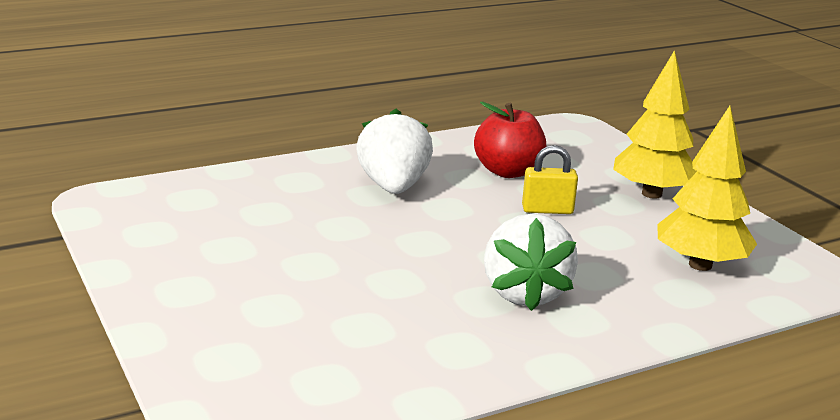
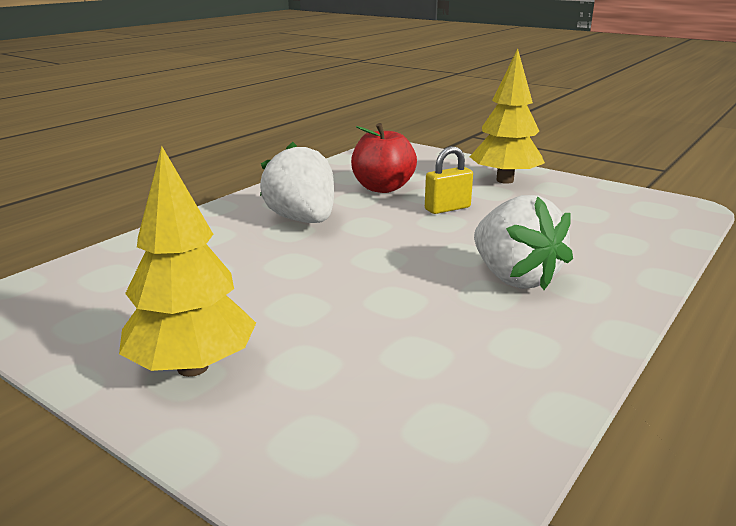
camera: 25 degrees left, 0 degrees up
yellow tree [658,106,757,271] -> yellow tree moved to [119,146,256,377]

